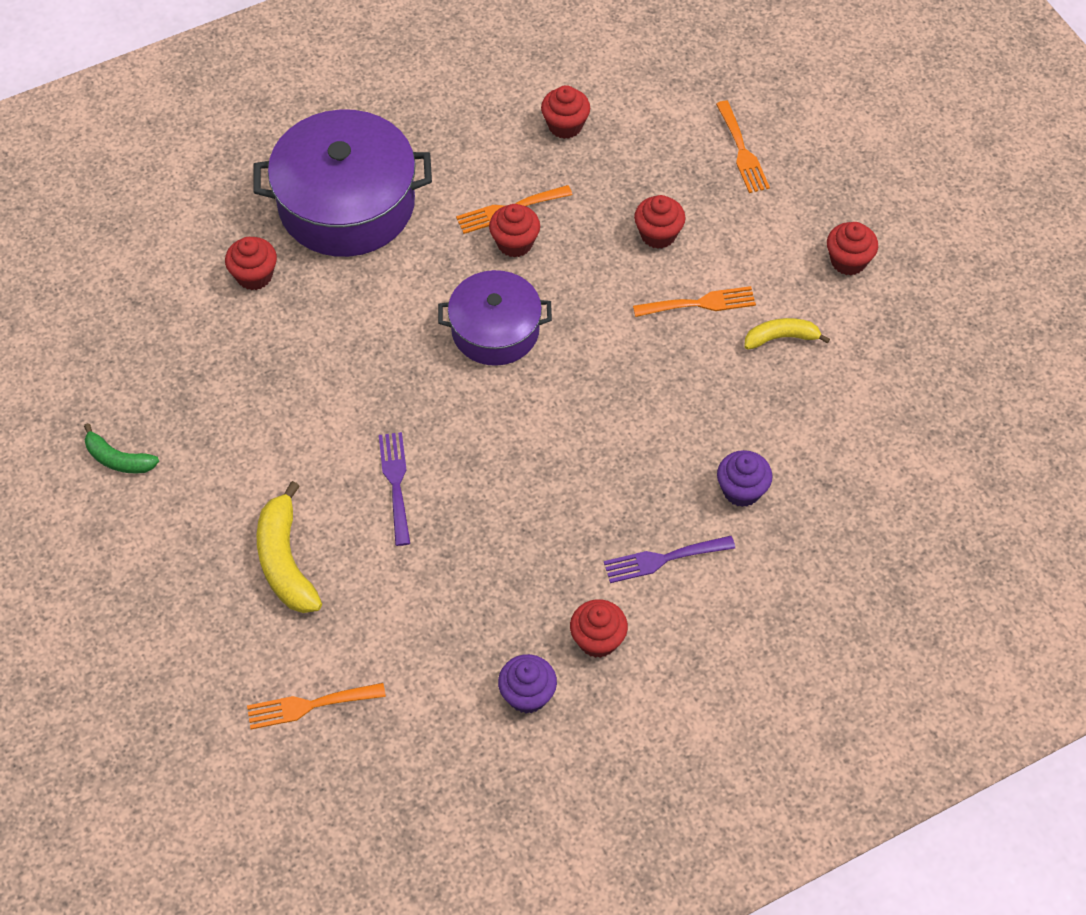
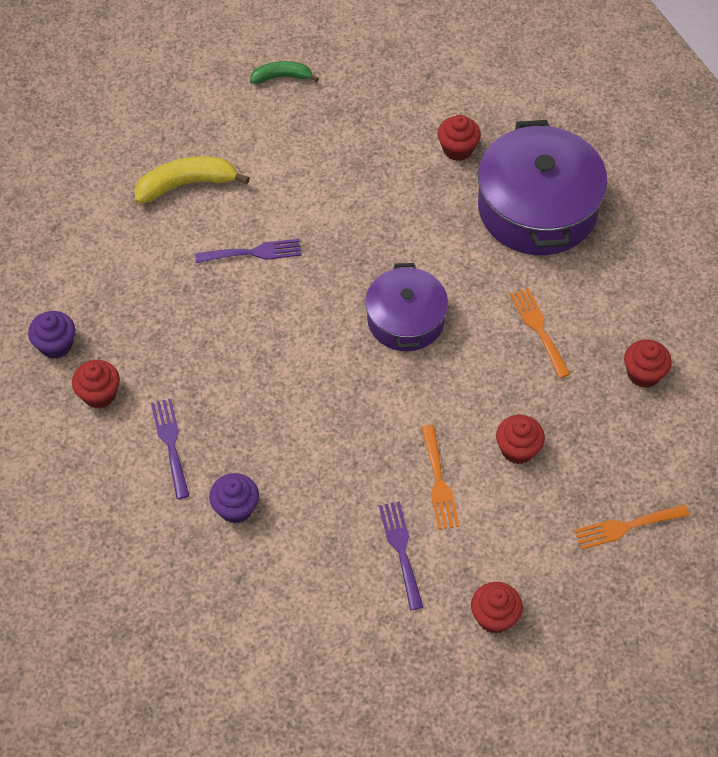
camera: 90 degrees right, 0 degrees up
green banana [84,423,159,474] -> green banana turned 60 degrees clockwise [250,61,319,84]
orange fork [247,683,386,729] -> none
red cupcake [489,204,540,258] -> none
yellow banana [745,318,830,350] -> purple fork [379,501,423,610]

